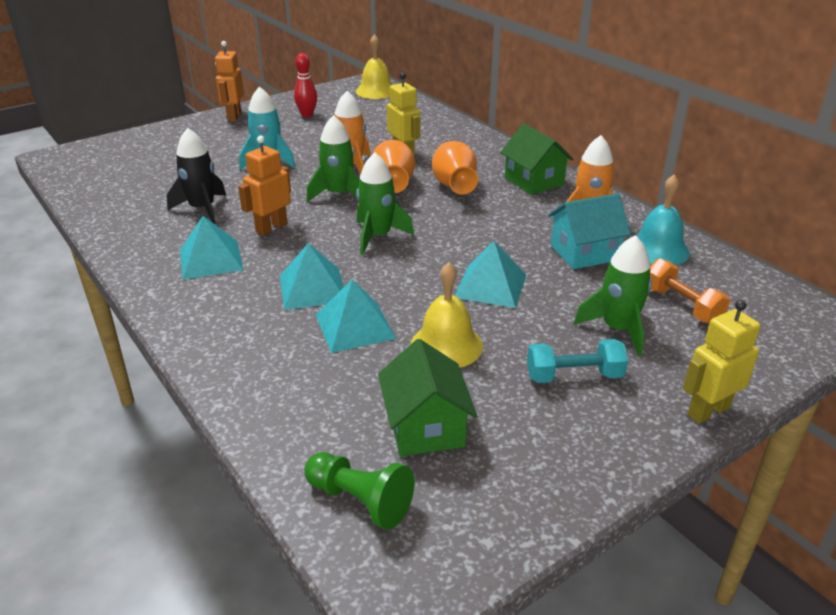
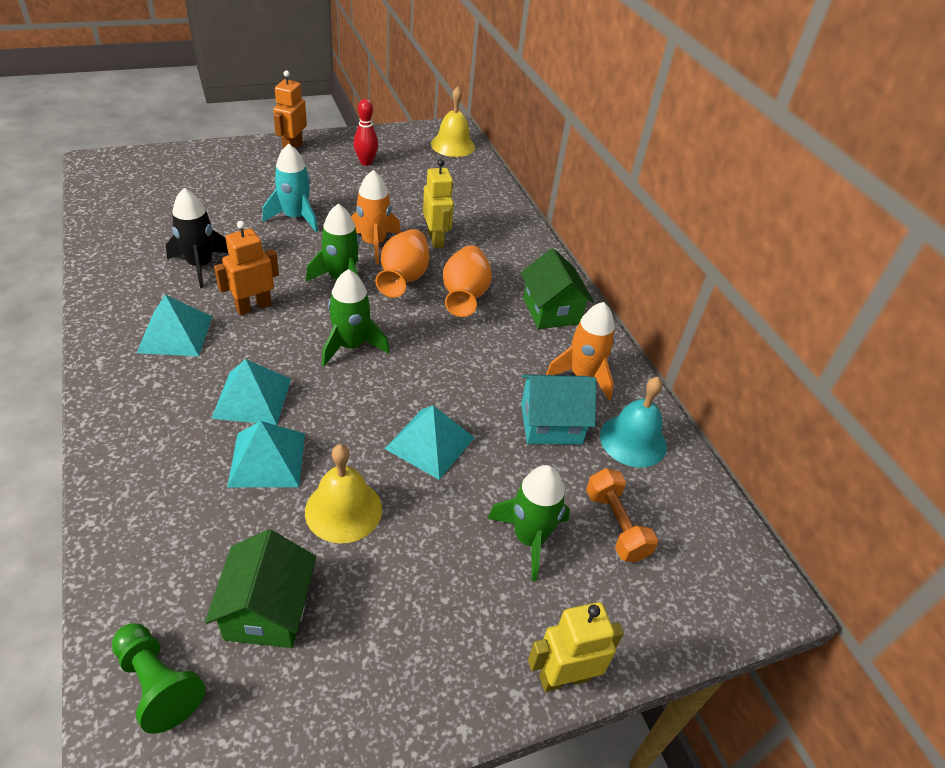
camera: 10 degrees right, 10 degrees up
turquoise dumbbell [527,339,628,383] -> none

